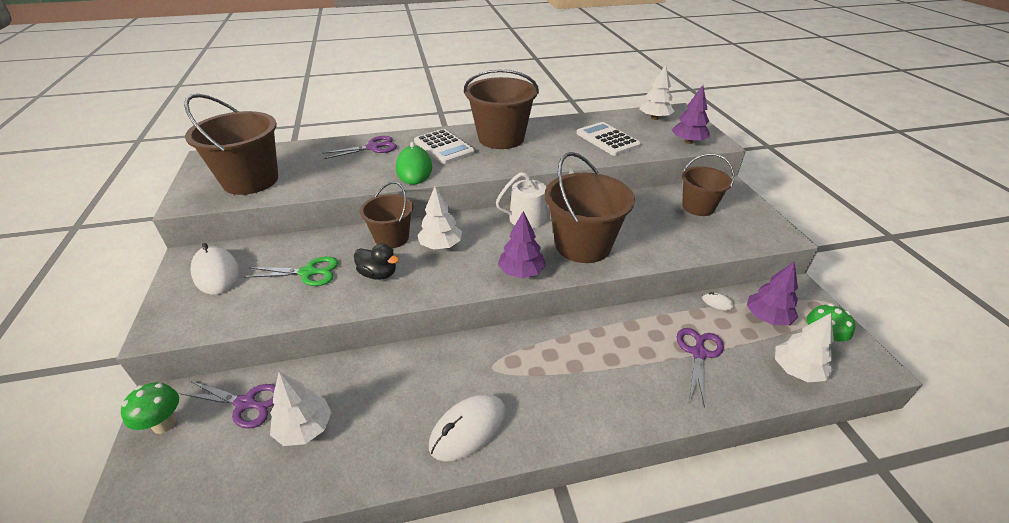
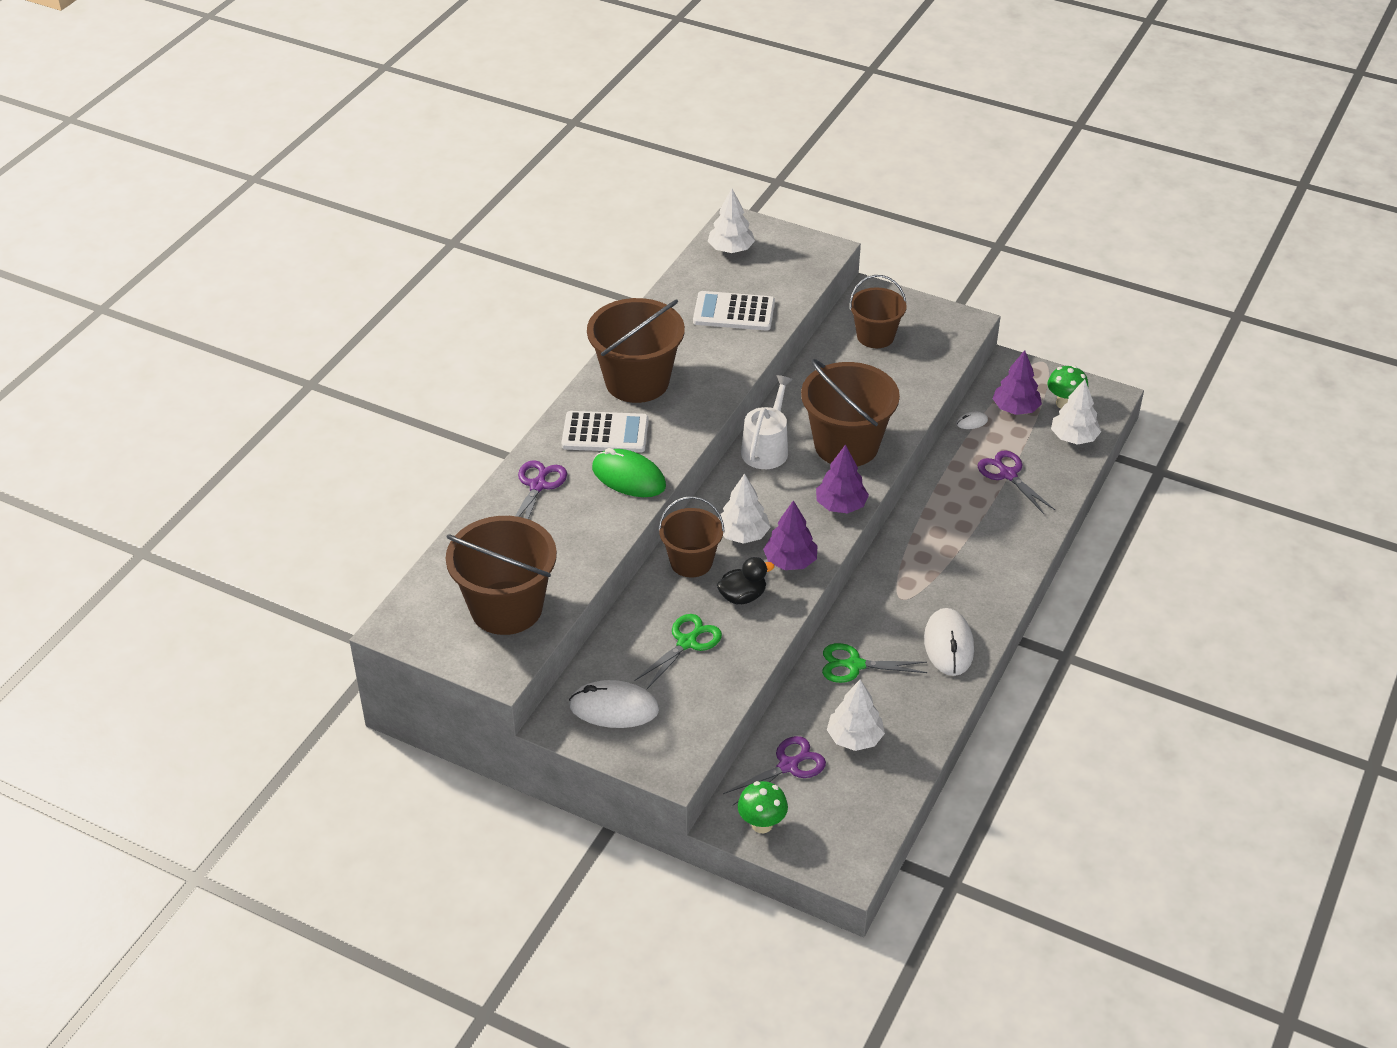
camera: 50 degrees left, 5 degrees up
purple tree [672,85,710,144] -> purple tree moved to [763,500,817,570]
none -> green scissors [822,643,927,683]

